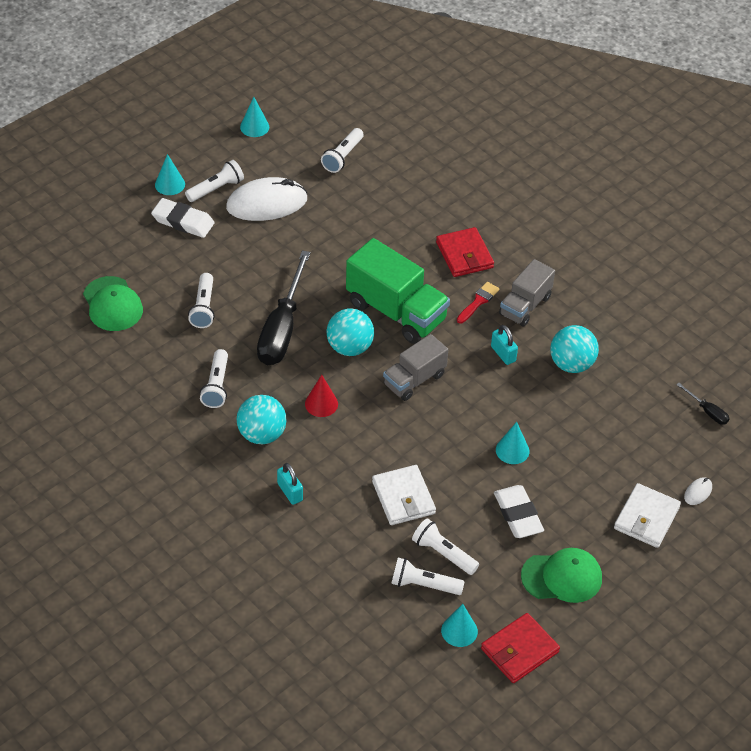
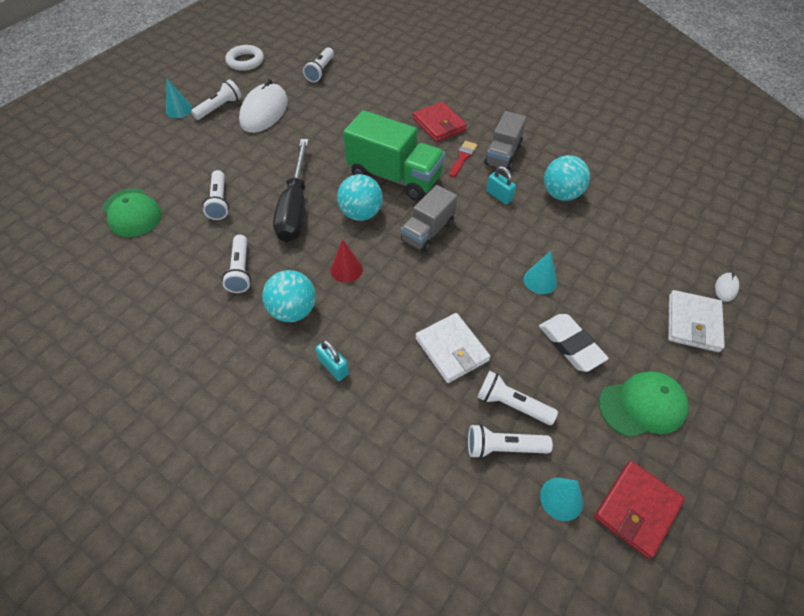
camera: 10 degrees left, 5 degrees up
white eraser [151,198,215,238] -> none
white mouse [226,177,307,221] -> white mouse turned 45 degrees counterclockwise [239,79,288,133]
turquoise cone [240,97,269,137] -> white ring [225,45,264,71]
black screwdriver [676,383,729,425] -> none

